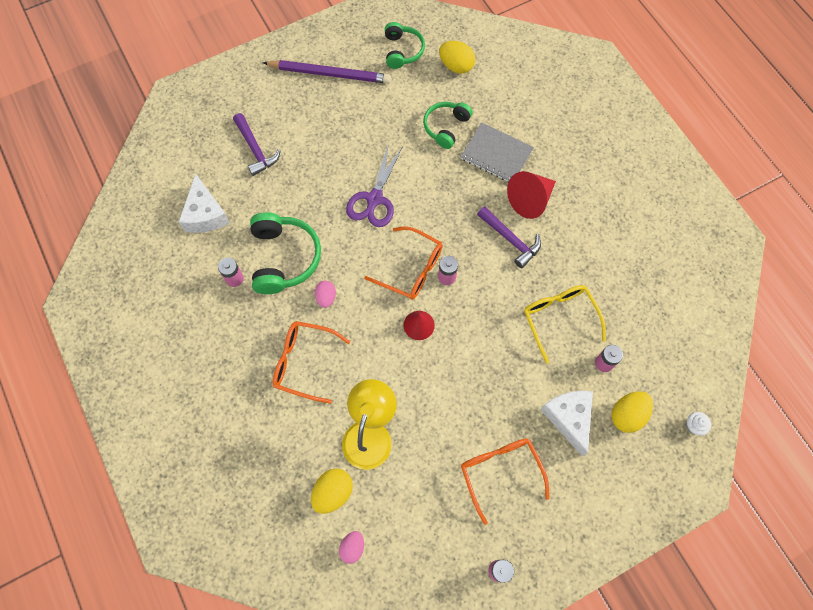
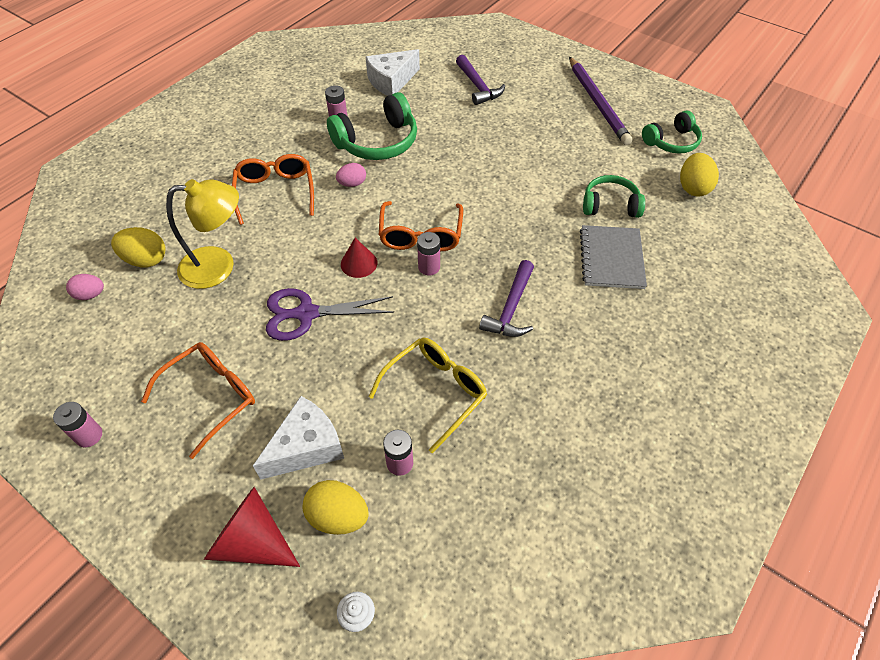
camera: 65 degrees right, 15 degrees down
purple hammer [233,113,281,176] -> purple hammer turned 60 degrees counterclockwise [456,55,505,105]
purple scissors [346,143,403,227] -> purple scissors moved to [266,288,394,341]
red cone [507,171,556,219] -> red cone moved to [204,487,300,567]

